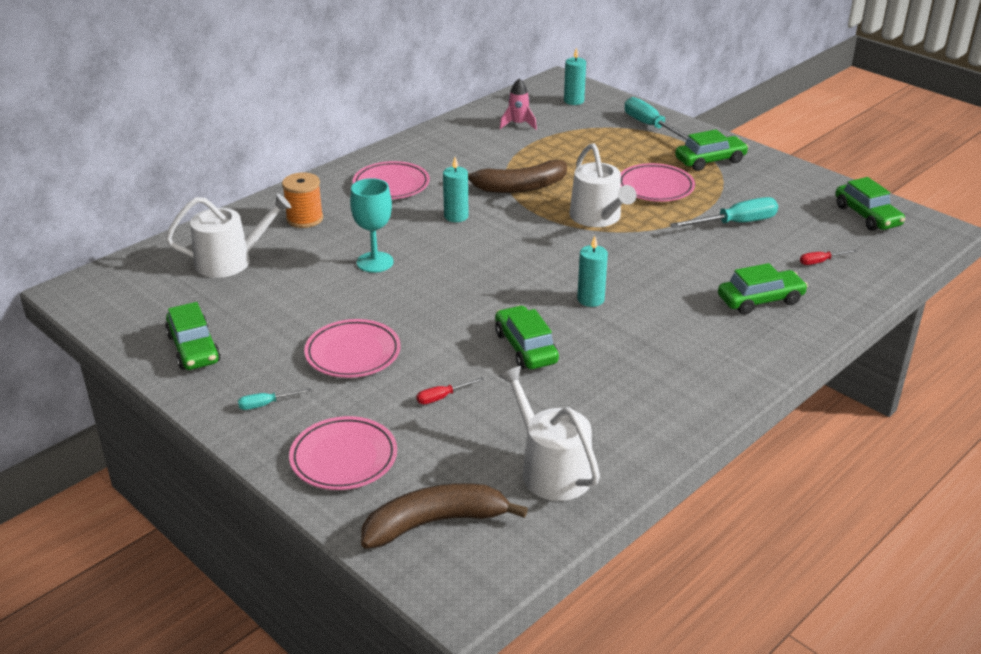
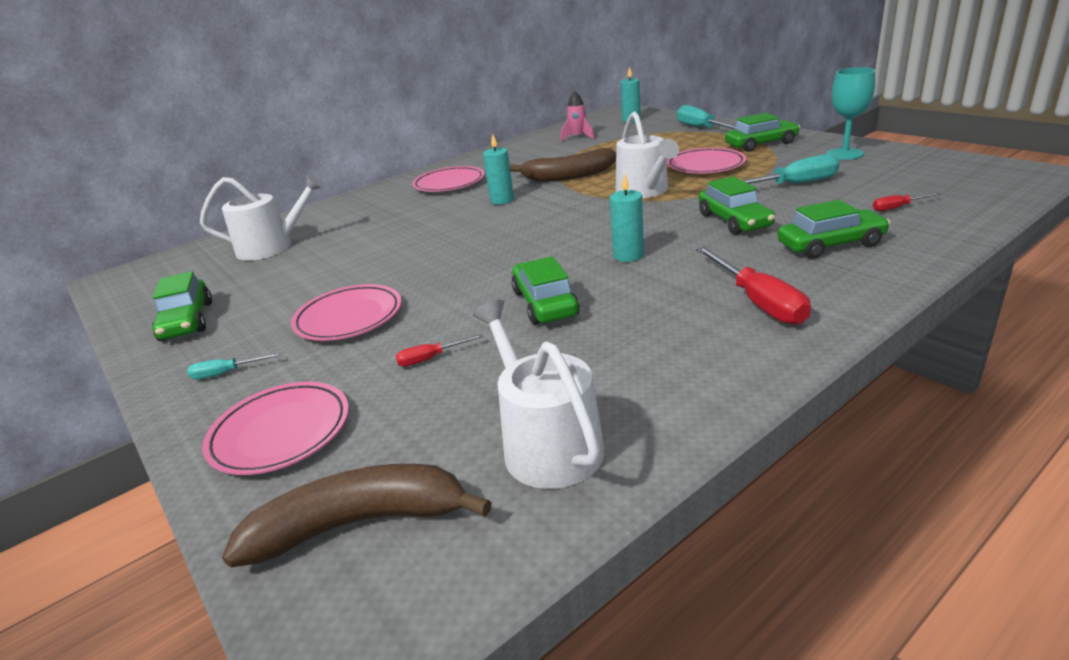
camera: 10 degrees right, 5 degrees down
orange spool [282,173,323,228] -> none
turquoise goblet [350,178,394,273] -> turquoise goblet moved to [826,67,875,160]
green car [835,177,905,231] -> green car moved to [699,176,775,235]
none -> red screwdriver [696,246,811,325]

